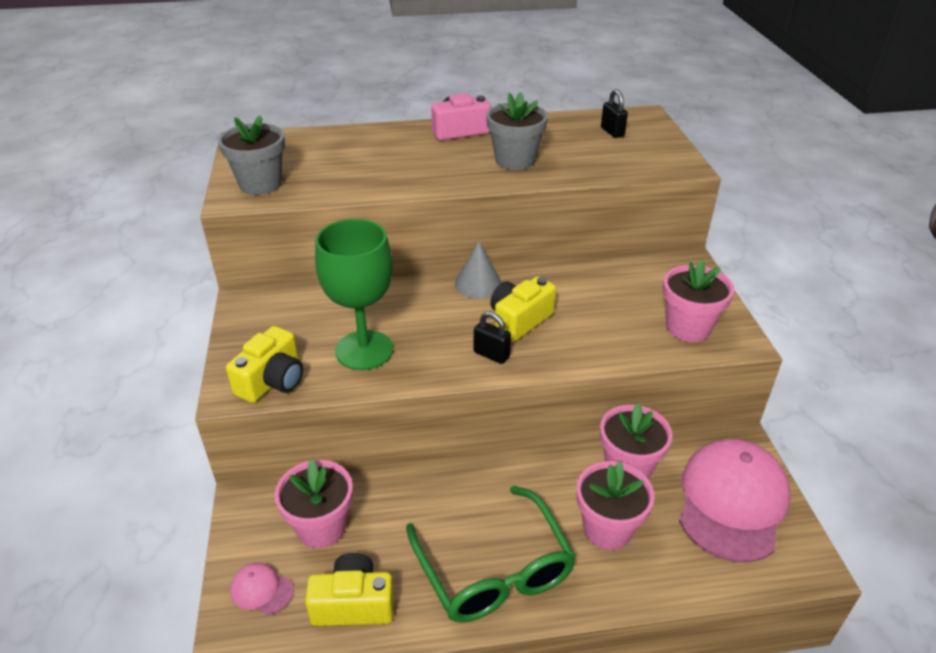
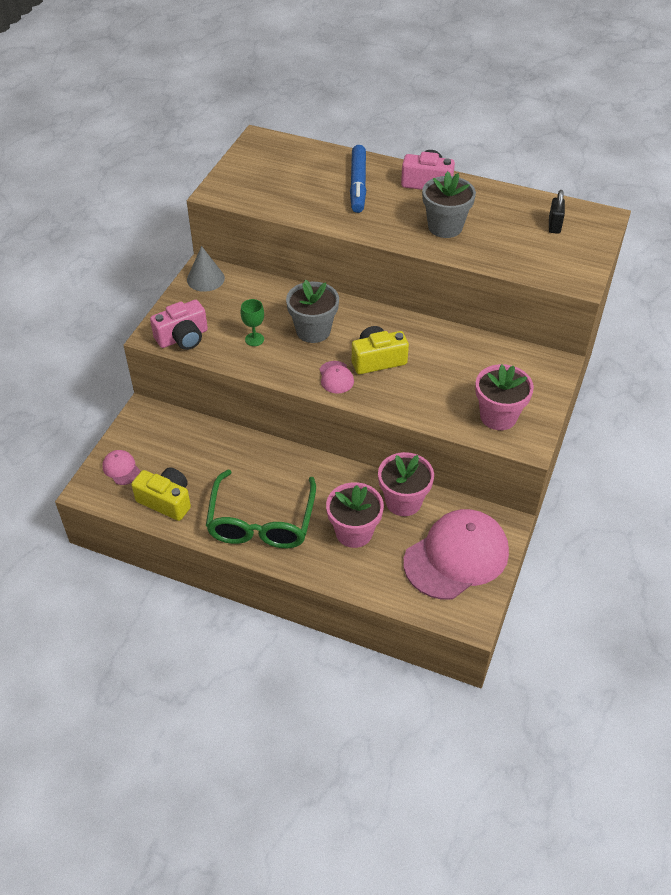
camera: 30 degrees right, 10 degrees up
grey flower pot [218,115,285,195] -> grey flower pot moved to [286,280,339,343]
yellow camera [226,326,303,403] -> pink camera [150,300,208,350]
pink flower pot [275,459,353,548] -> none
green goblet [315,219,393,370] -> green goblet [241,299,264,346], size x0.43
grey cone [455,241,502,299] -> grey cone moved to [187,246,225,292]
black padlock [474,311,511,364] -> pink cap [319,361,354,394]
none -> blue marker [350,145,366,213]

